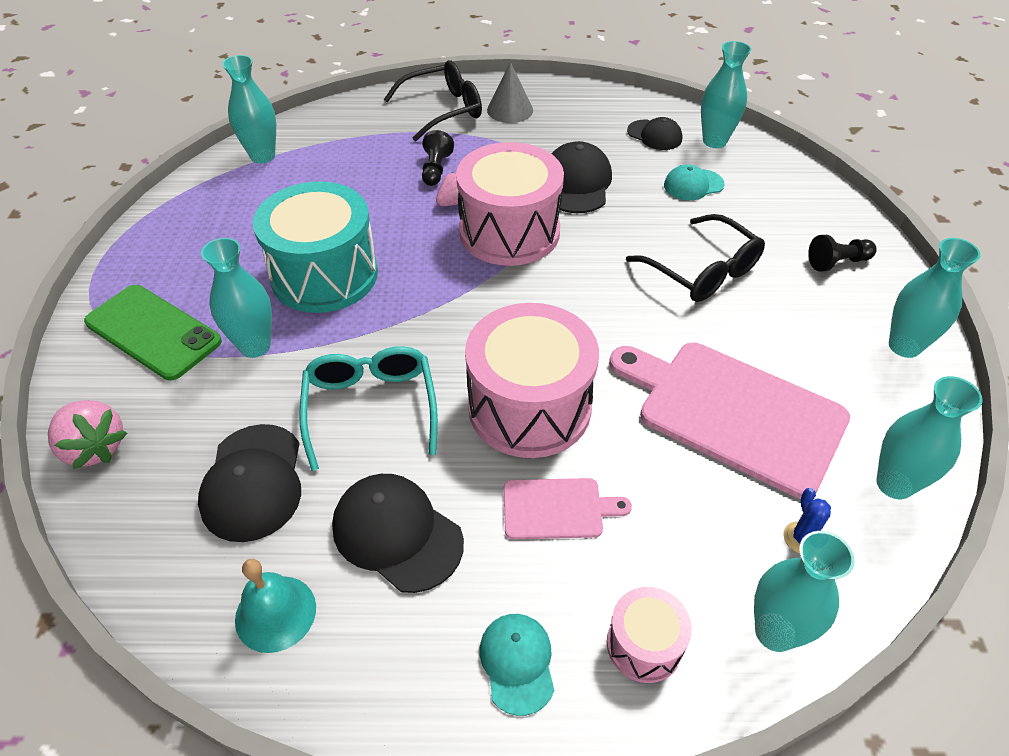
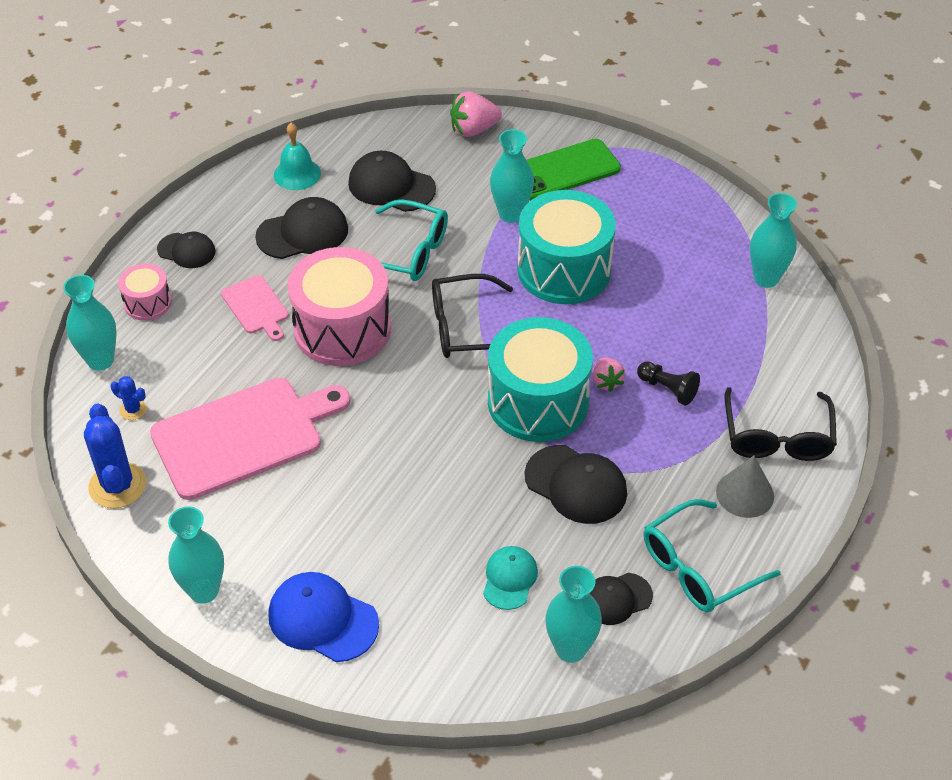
camera: 120 degrees right, 0 degrees up
pink drum [456,142,564,266] -> turquoise drum [488,317,593,442]
turquoise cap [479,614,554,716] -> black cap [157,232,216,268]
pink cutting board [504,478,632,539] -> pink cutting board turned 60 degrees counterclockwise [221,275,289,341]
black glasses [626,214,765,302] -> black glasses moved to [432,274,513,358]
black pawn [808,235,877,272] -> blue cap [268,572,379,662]
turquoise vase [876,376,983,499] -> blue cactus [84,403,147,508]
none -> turquoise glasses [644,499,781,612]

